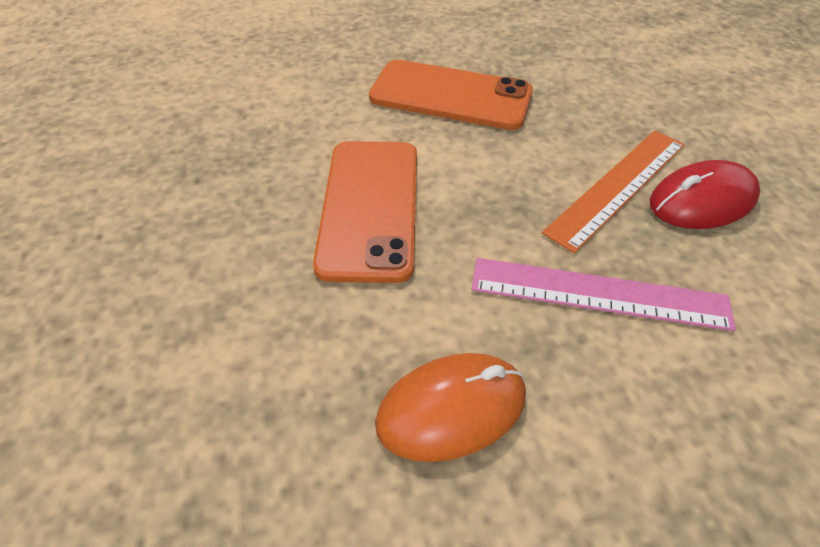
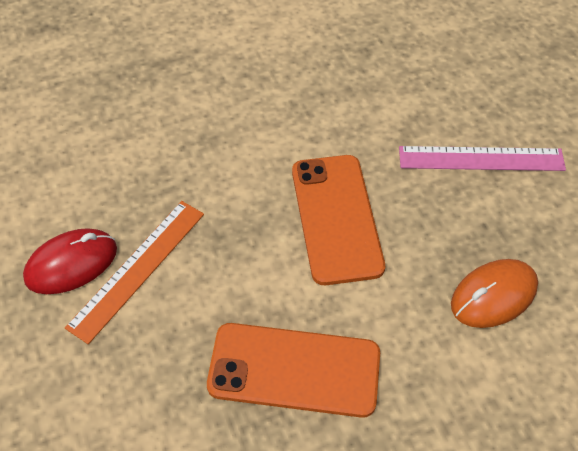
camera: 170 degrees right, 5 degrees up
orange mouse [375,353,526,462] -> orange mouse moved to [451,259,538,328]
pink ruler [472,258,736,331] -> pink ruler moved to [399,146,566,171]

